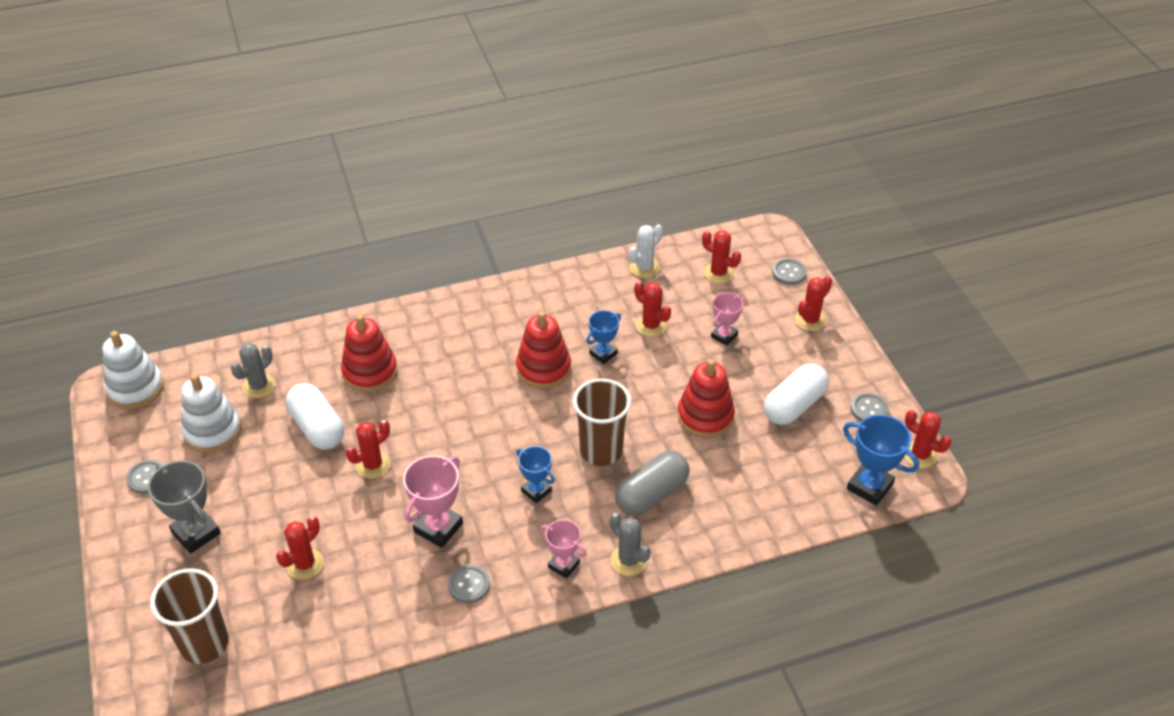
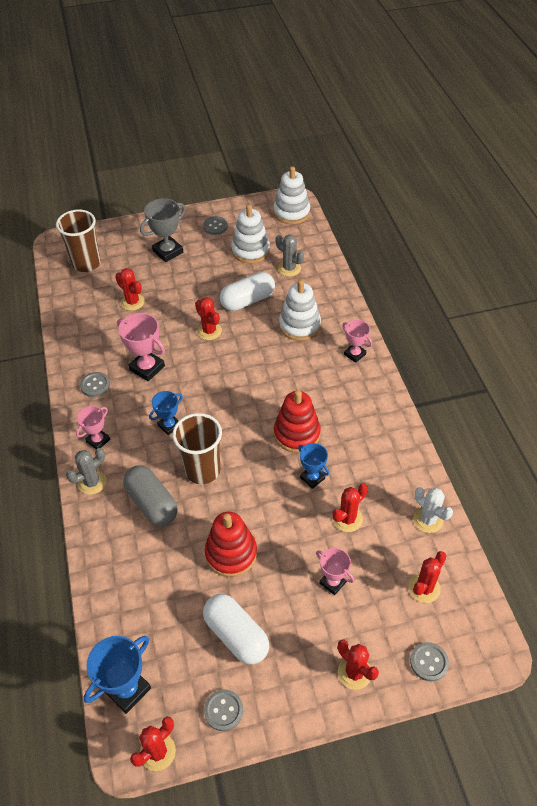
camera: 95 degrees right, 5 degrees up
red stacking toy [341,314,397,392] -> white stacking toy [279,280,321,341]
none -> pink trophy [342,320,372,363]

